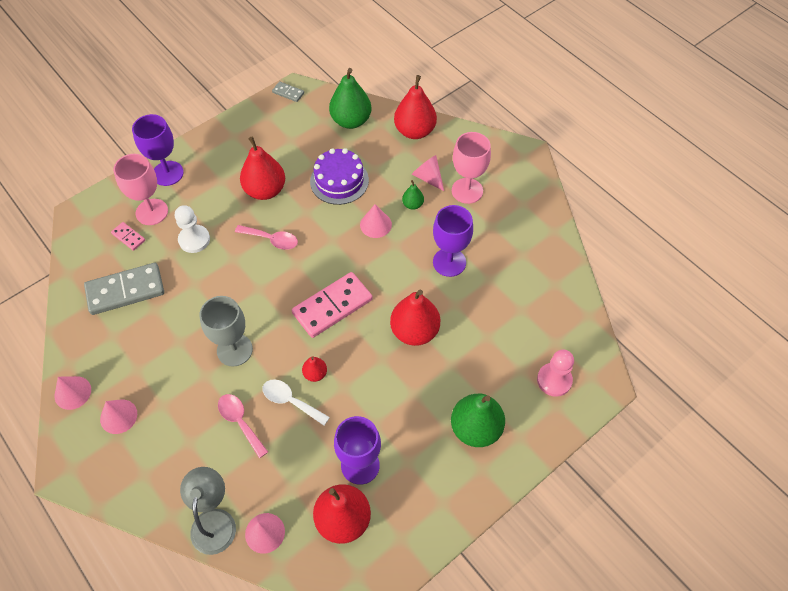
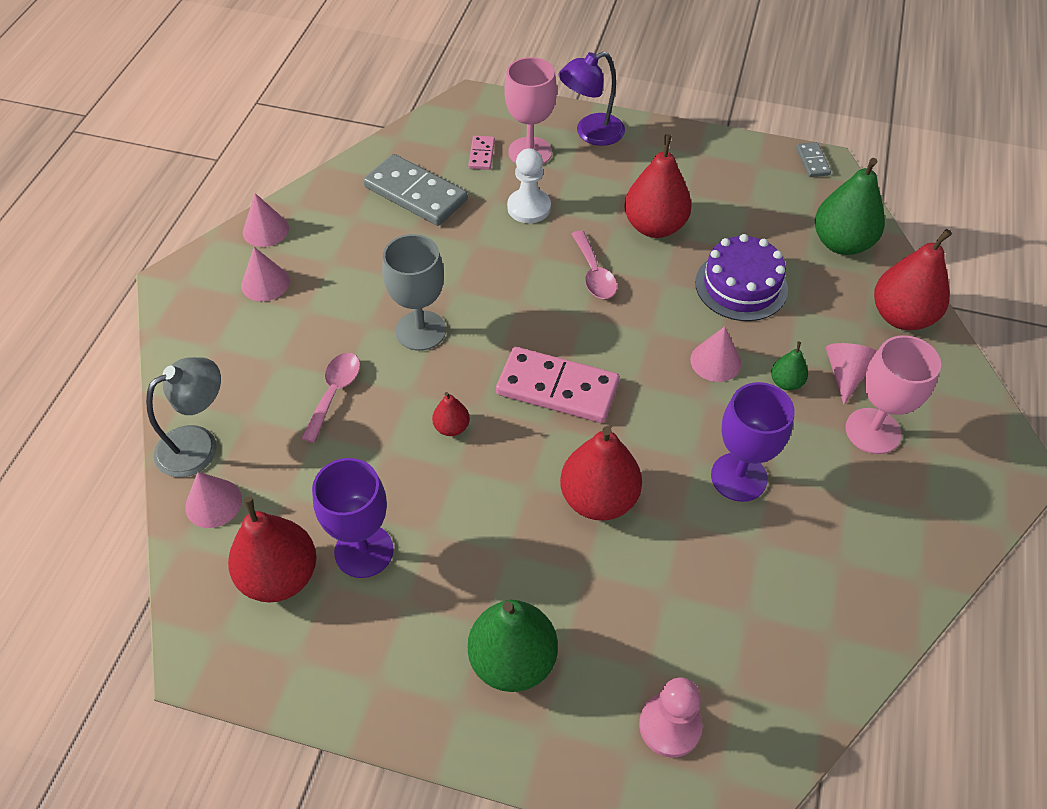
camera: 55 degrees right, 5 degrees down
purple goblet [132,114,184,186] -> purple lamp [559,52,625,146]
white spoon [263,379,330,426] -> none

